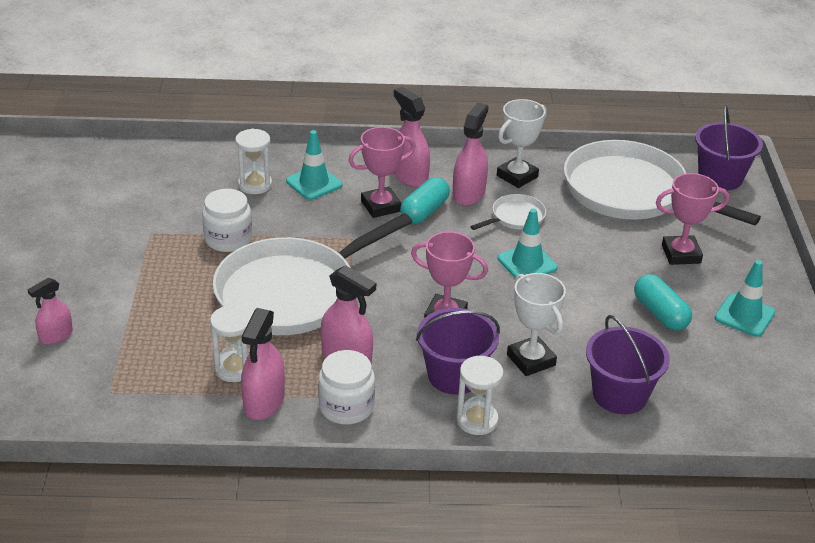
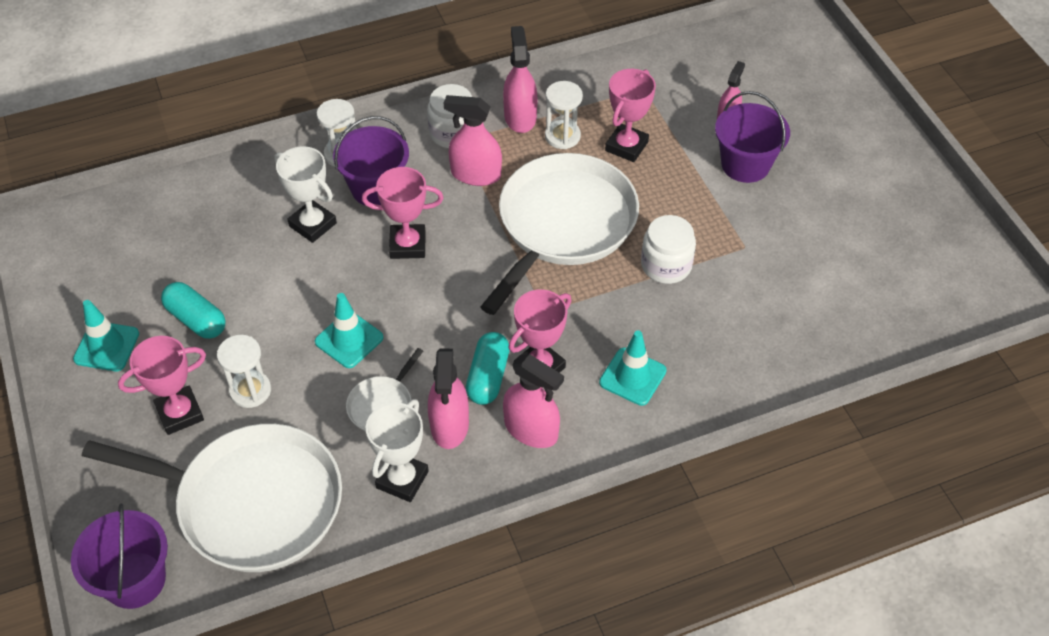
camera: 160 degrees right, 15 degrees up
white hourglass [235,128,272,194] -> white hourglass moved to [217,335,271,408]
purple bucket [586,315,670,414] -> purple bucket moved to [715,91,790,183]
none -> pink trophy [605,69,656,162]

